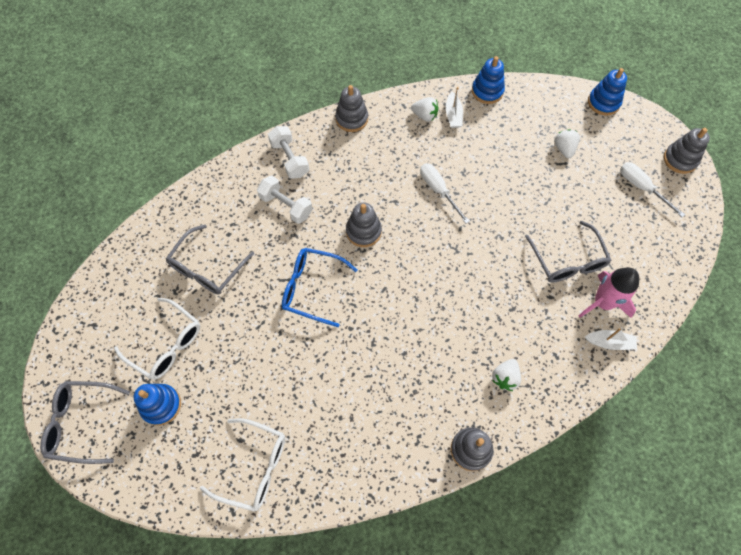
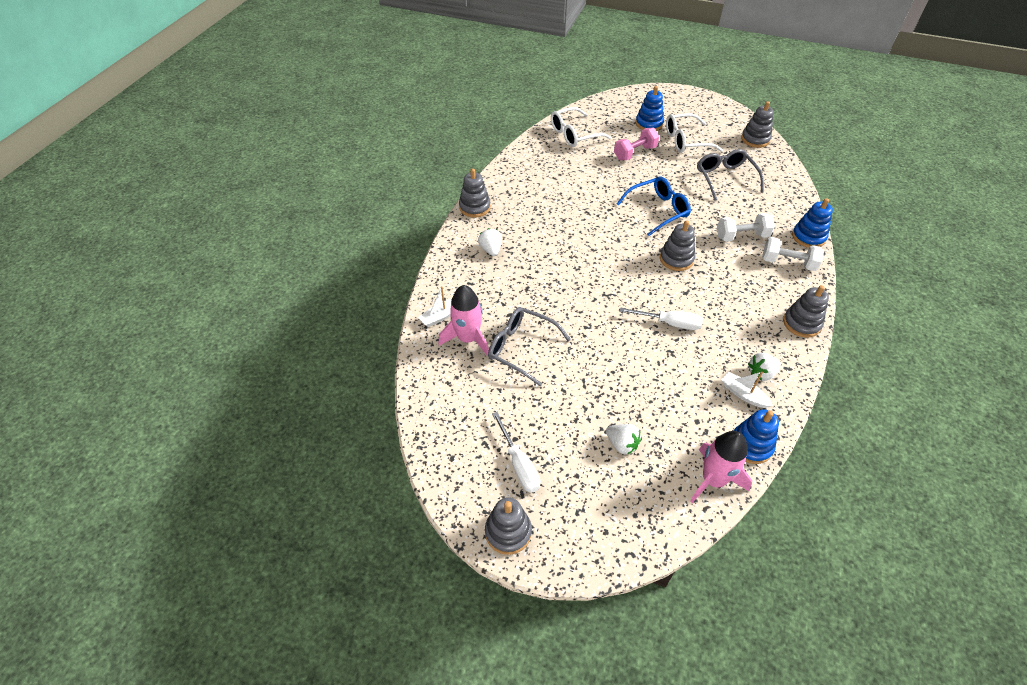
camera: 135 degrees right, 15 degrees down
grey glasses [40,381,130,464] -> none
blue stacking toy [588,68,627,116] -> blue stacking toy moved to [792,198,833,248]
white screwdriver [620,162,685,217] -> white screwdriver turned 60 degrees clockwise [492,412,540,493]
none -> pink dumbbell [614,128,659,160]
none -> pink rocket [690,431,752,503]
none -> grey stacking toy [741,101,774,148]

